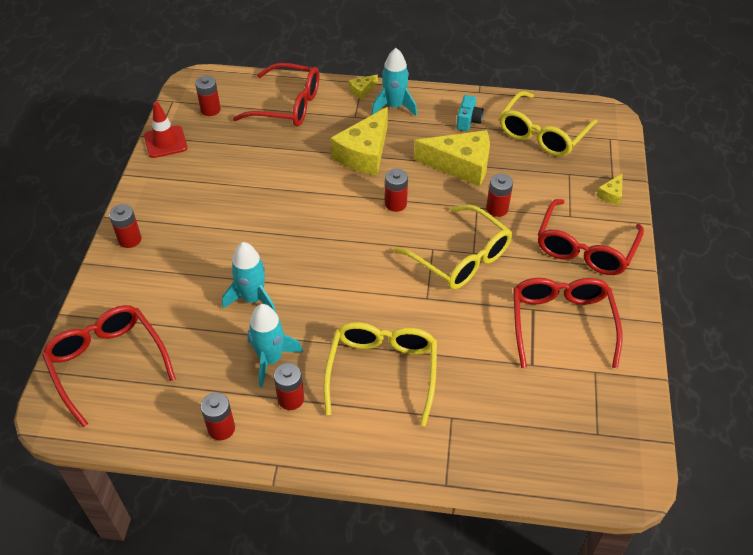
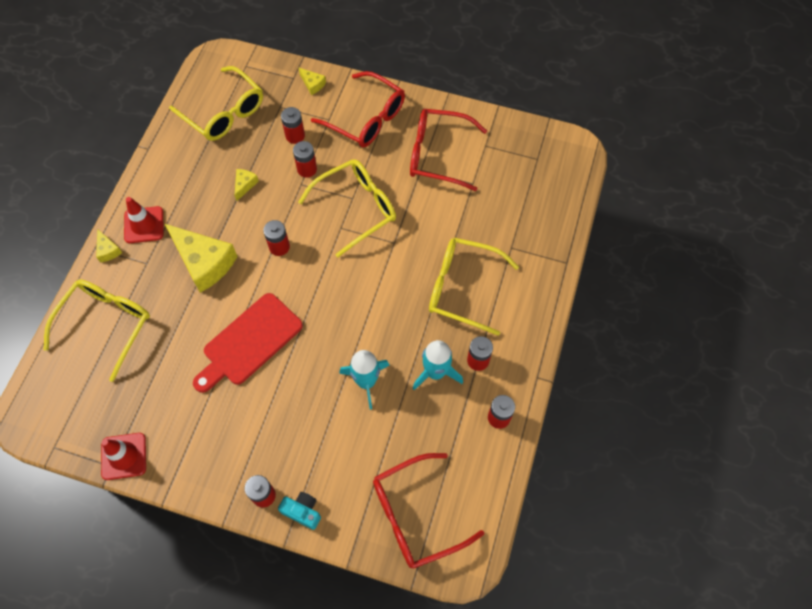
camera: 80 degrees left, 15 degrees up
red battery [195,76,221,116] -> red battery moved to [281,107,305,144]
red glasses [233,63,319,126] -> yellow glasses [44,279,150,382]
turquoise rocket [372,48,417,116] -> red traffic cone [124,197,163,243]
yellow cheese [414,130,490,186] -> yellow cheese [234,169,259,201], size x0.44
turquoise camera [456,95,484,131] -> turquoise camera moved to [278,492,321,530]
none -> red cutting board [193,293,303,393]

